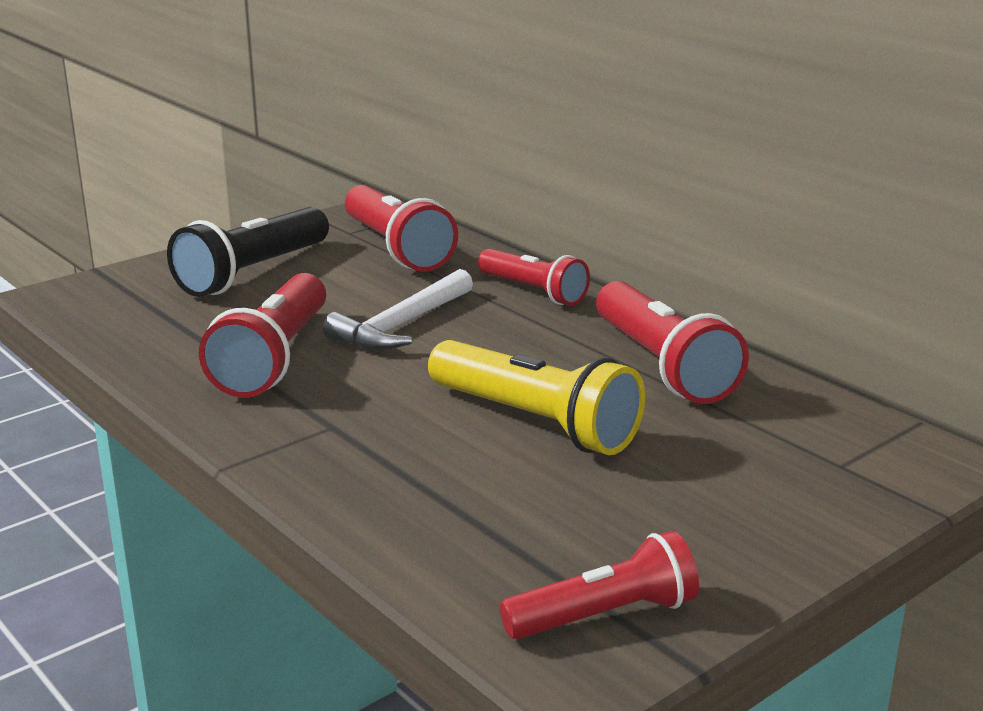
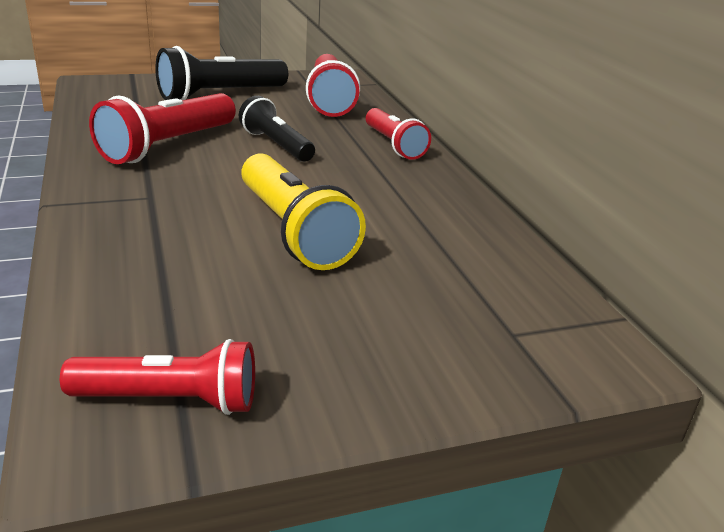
camera: 20 degrees right, 5 degrees up
white hammer [323,269,473,350] -> black flashlight [239,96,315,162]
red flashlight [596,281,749,404] -> none

